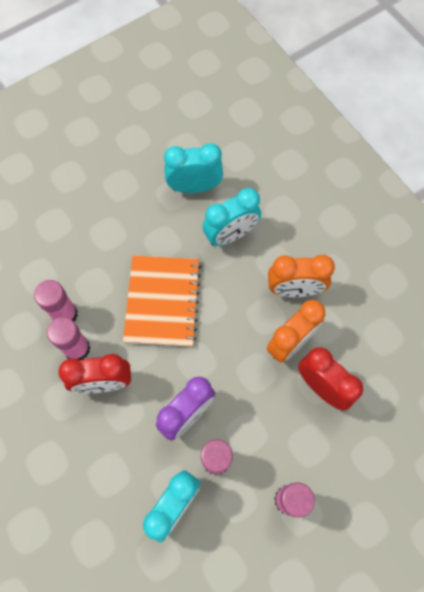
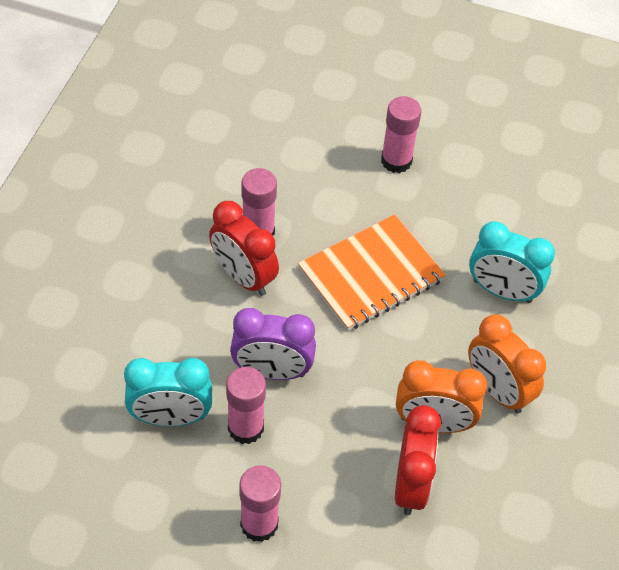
camera: 50 degrees right, 15 degrees down
pink glue stick [34,280,78,321] -> pink glue stick moved to [381,96,422,173]
turquoise clock [164,143,223,193] -> none

